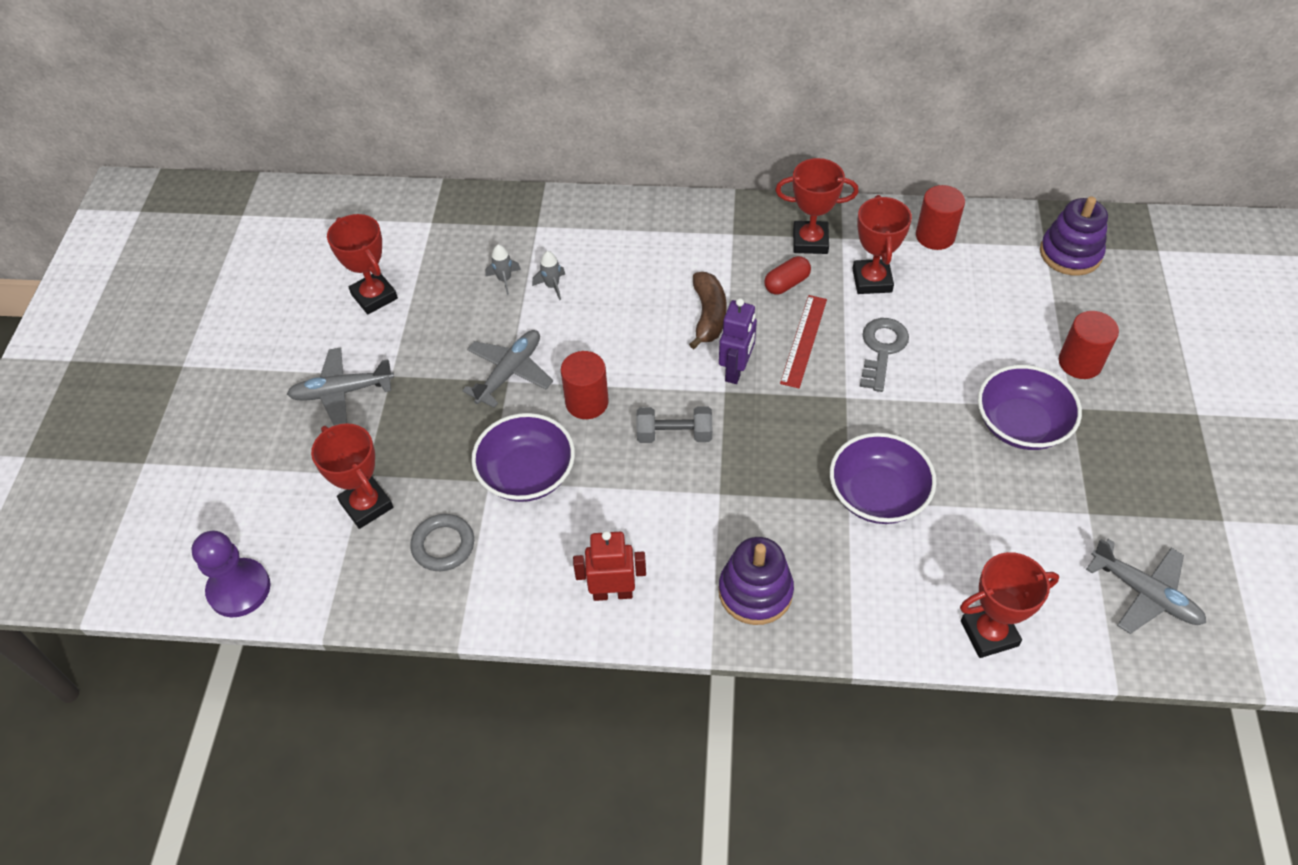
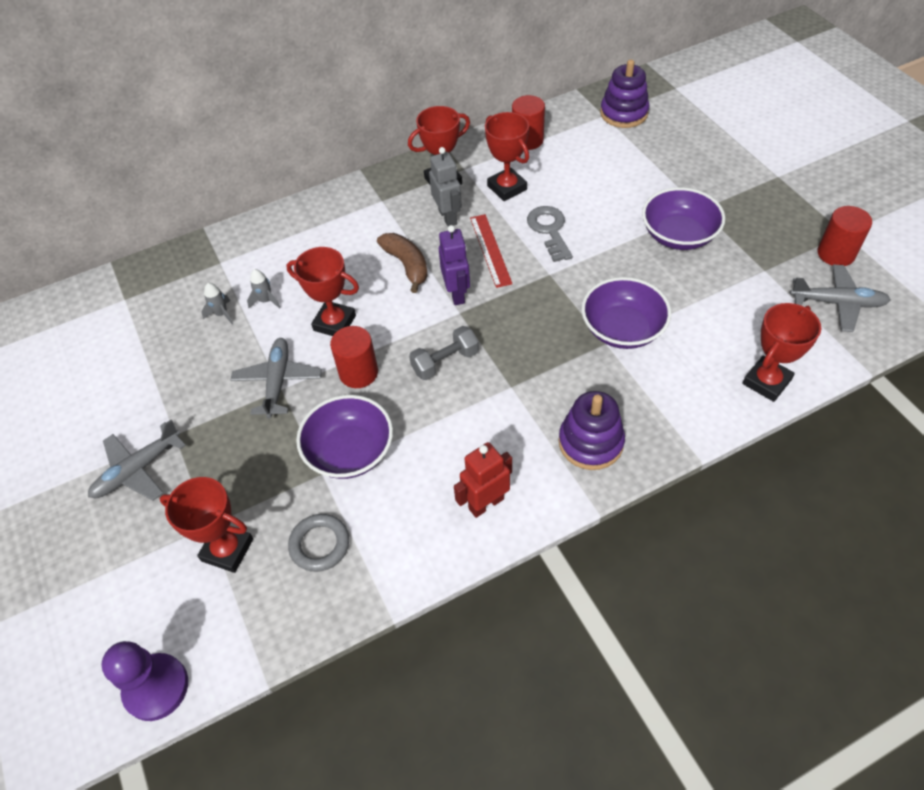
camera: 30 degrees left, 0 degrees up
red trophy [327,214,398,314] -> red trophy moved to [286,247,359,336]
red capsule [764,256,811,295] -> grey robot [429,147,462,227]
red cylinder [1059,311,1119,379] -> red cylinder moved to [818,206,872,266]

